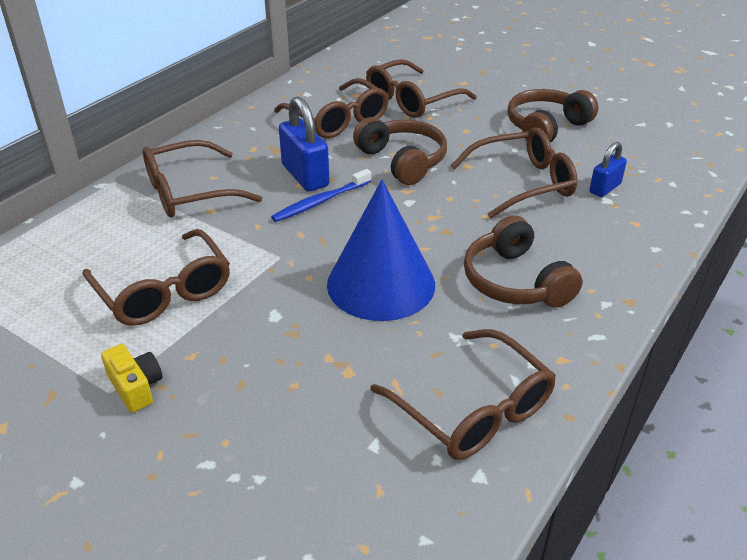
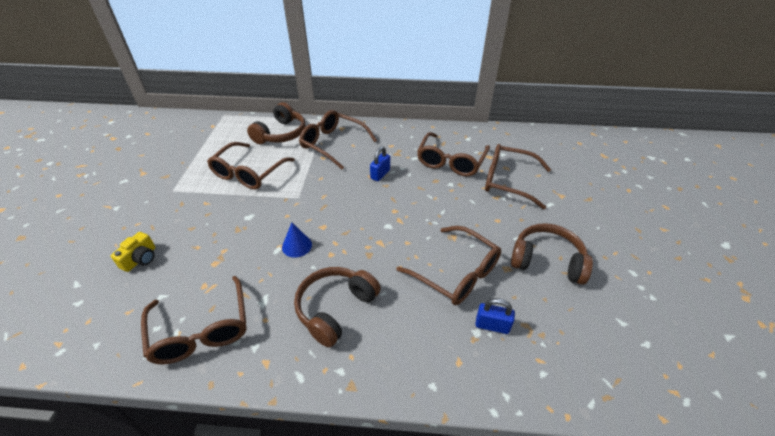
camera: 60 degrees right, 5 degrees up
yellow camera [101,344,162,413] -> yellow camera moved to [111,232,156,272]
blue toothbrush [271,169,371,222] -> none
blue padlock [279,96,330,191] -> blue padlock [370,146,390,181], size x0.60
blue cone [327,180,435,321] -> blue cone [282,222,312,258], size x0.43
brown headphones [353,117,447,185] -> brown headphones moved to [247,102,305,144]
brown glasses [370,329,556,460] -> brown glasses turned 45 degrees counterclockwise [141,276,247,364]

